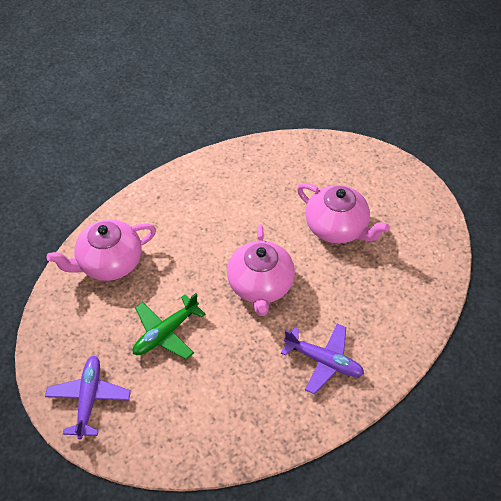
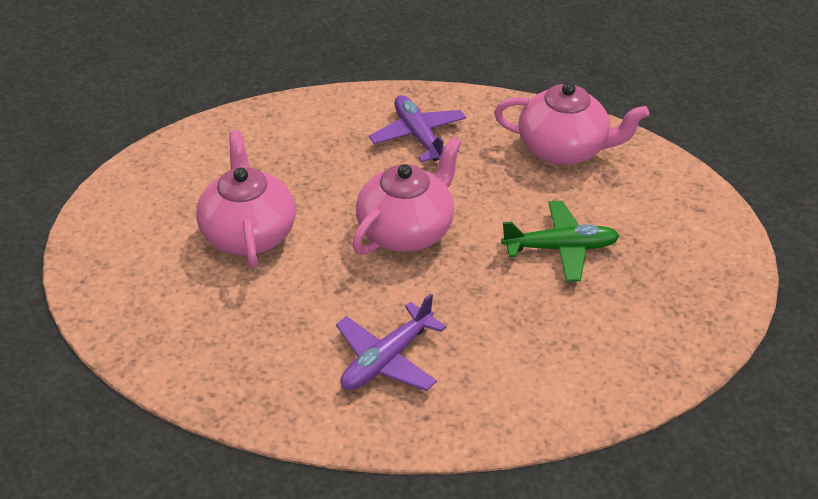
camera: 140 degrees left, 10 degrees down
purple plane [45,355,131,439] -> purple plane moved to [336,294,446,391]
pink teapot [47,219,156,281] -> pink teapot moved to [494,82,649,165]

